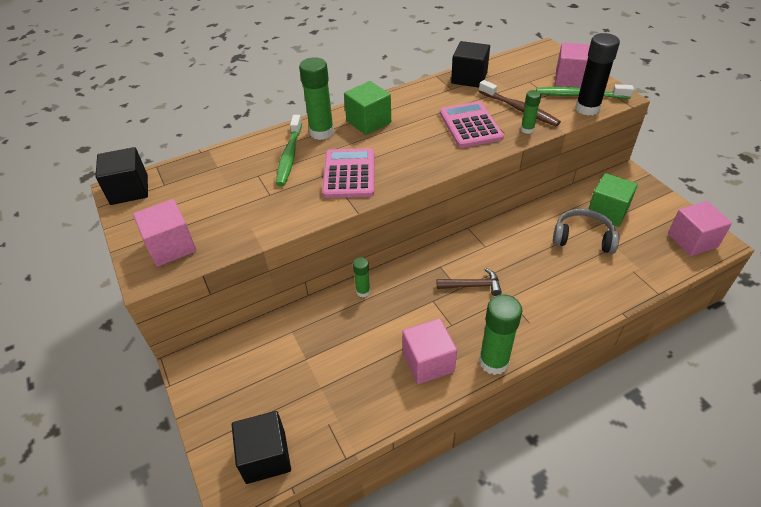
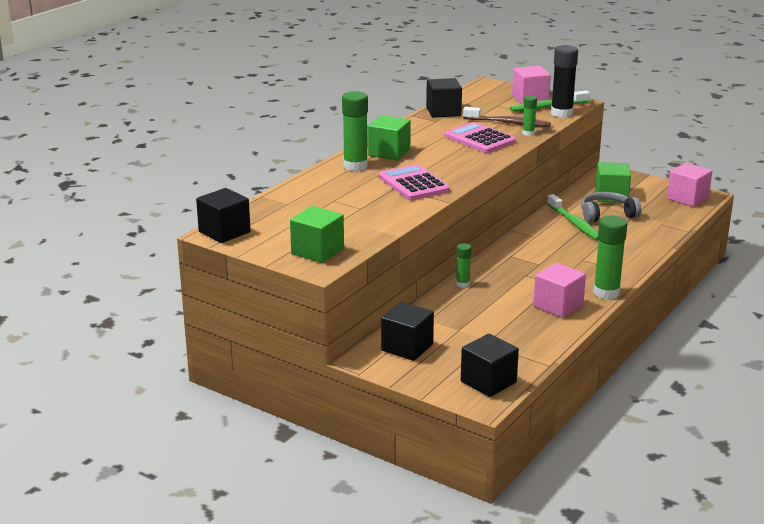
camera: 30 degrees left, 20 degrees down
pink cube [133,199,196,267] -> green cube [290,206,344,263]
green toothbrush [276,115,302,186] -> green toothbrush moved to [547,194,599,241]
brown hammer [437,268,502,296] -> none
none -> black cube [381,302,434,361]

